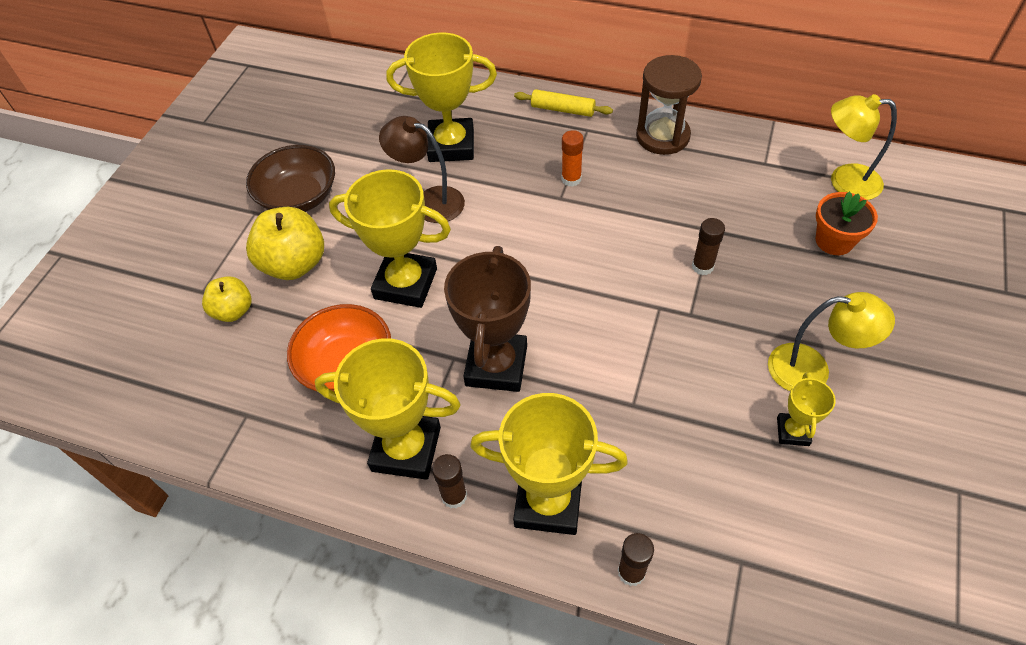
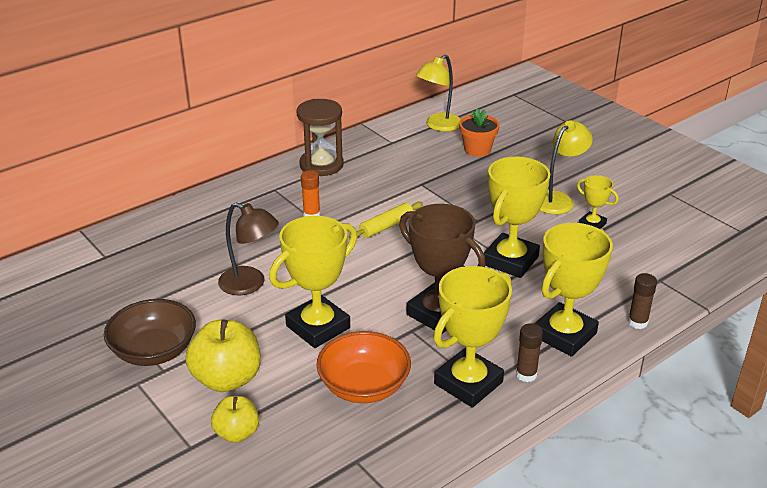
camera: 60 degrees left, 20 degrees down
brown lamp [379,116,465,223] -> brown lamp turned 120 degrees counterclockwise [218,202,279,295]
yellow trophy [387,33,497,162] -> yellow trophy moved to [484,157,550,278]
yellow rolling pin [514,89,613,117] -> yellow rolling pin moved to [349,202,423,239]
brown glue stick [692,218,725,275] -> none

